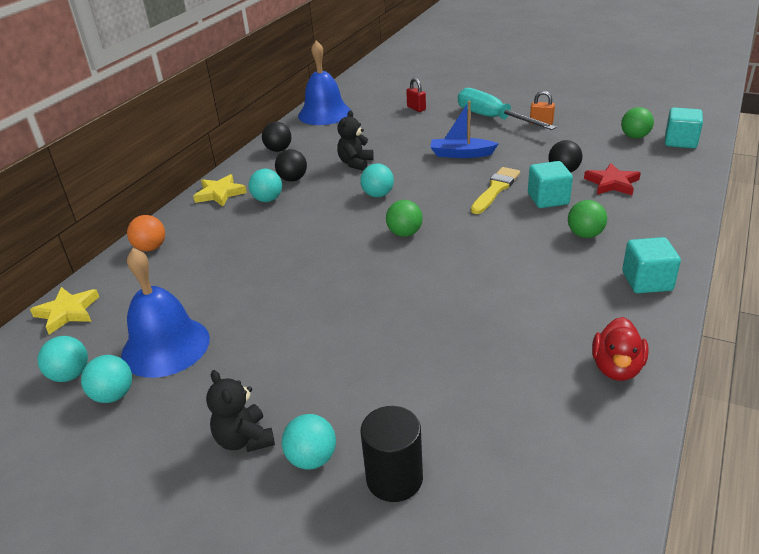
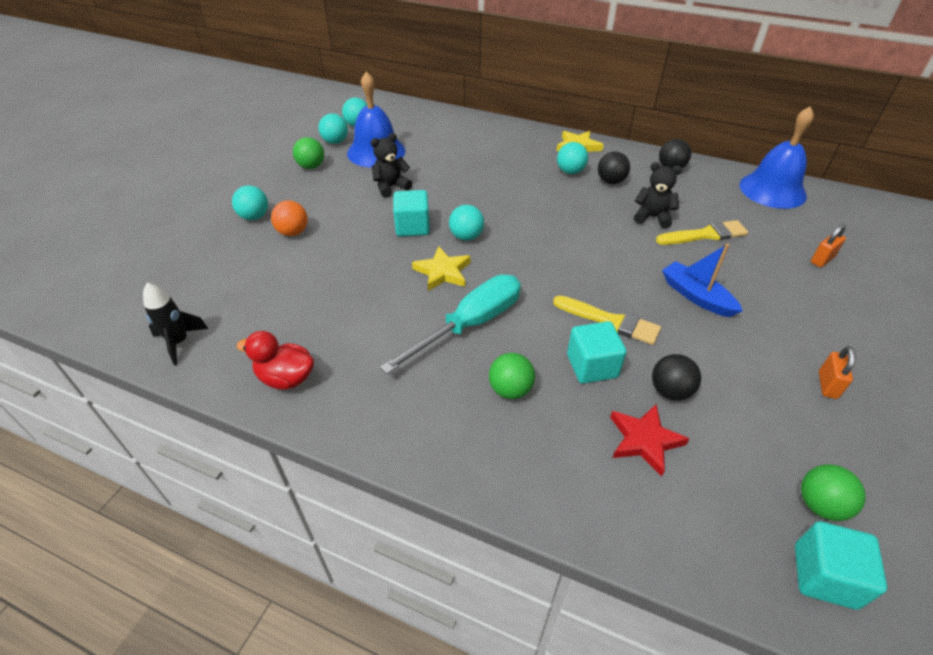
camera: 85 degrees right, 10 degrees up
yellow star [30,287,99,335] -> yellow star moved to [412,246,471,291]
orange ball [127,215,165,251] -> orange ball moved to [271,200,308,236]
black teddy bear [206,370,275,452] -> black teddy bear moved to [371,133,412,198]
turquoise ball [360,163,394,197] -> turquoise ball moved to [449,205,484,241]
black cylinder [361,406,423,502] -> none
green ball [386,200,423,237] -> green ball moved to [293,137,324,169]
red padlock [406,78,426,112] -> orange padlock [811,224,846,267]
blue boat [430,101,499,158] -> blue boat turned 45 degrees counterclockwise [662,244,743,317]
turquoise screwdriver [458,88,556,130] -> turquoise screwdriver moved to [380,275,521,374]
turquoise cube [622,237,681,293] -> turquoise cube moved to [393,190,430,236]
none -> black rocket [143,283,208,366]
none -> yellow brush [656,220,748,245]

